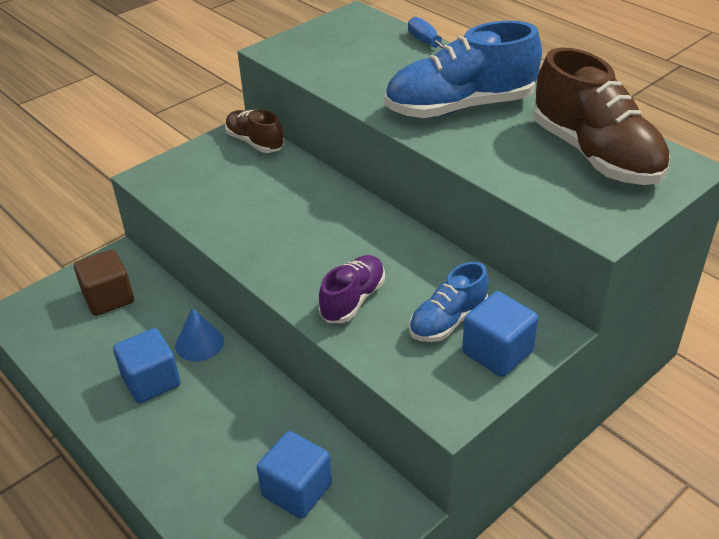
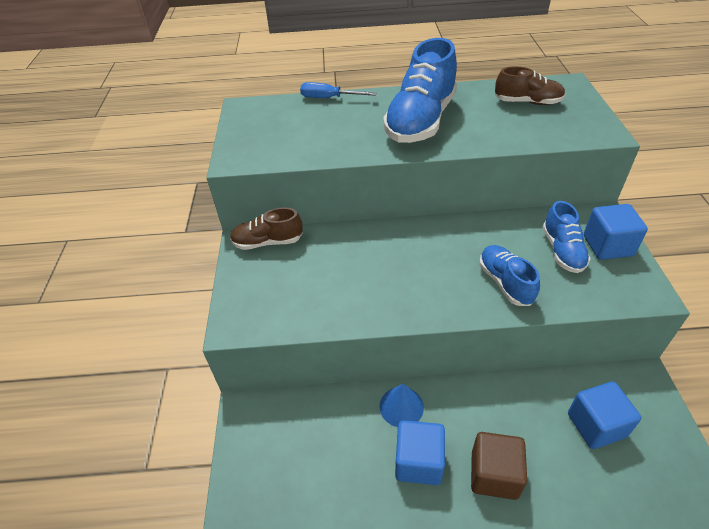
camera: 50 degrees left, 5 degrees up
brown cube [74,250,134,316] -> brown cube moved to [471,432,527,500]
purple shoe [318,255,385,323] -> blue shoe [479,245,540,306]
brown shoe [533,48,671,185] -> brown shoe [495,66,565,105], size x0.56

